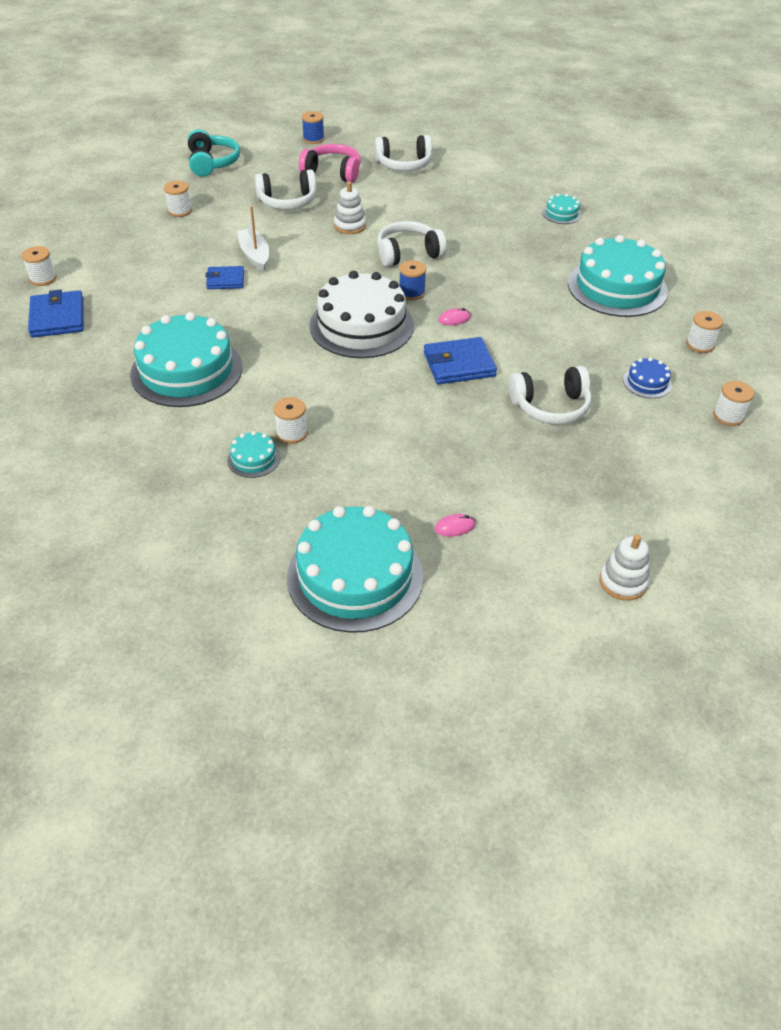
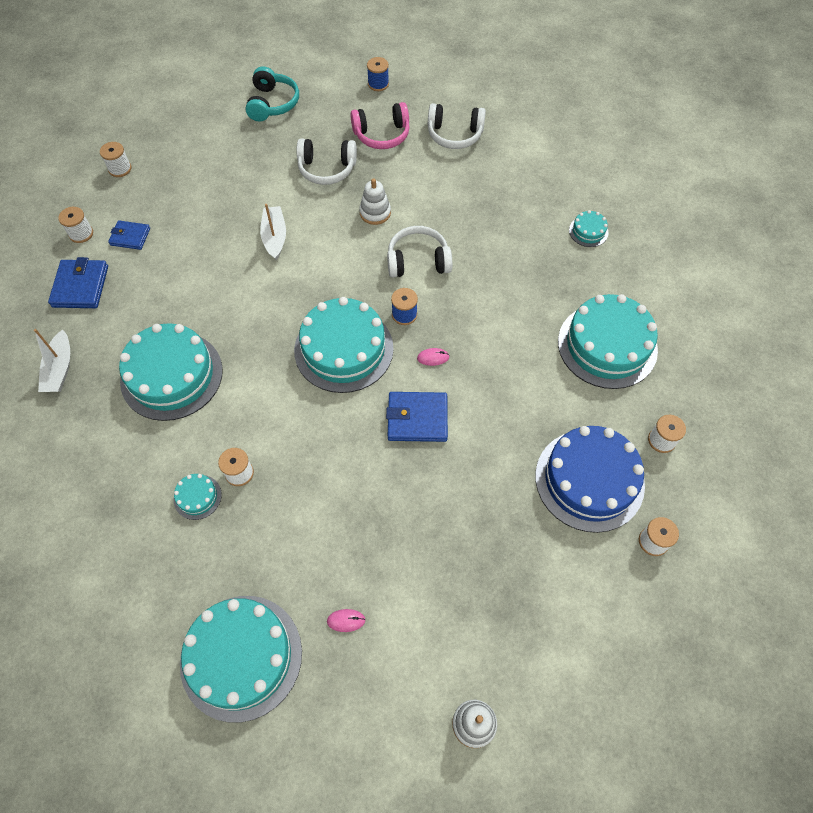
camera: 15 degrees right, 15 degrees up
white spool [164,181,192,217] -> white spool moved to [100,142,132,177]
blue wallet [205,266,244,289] -> blue wallet moved to [108,220,150,250]
pink headphones [299,144,361,183] -> pink headphones turned 135 degrees clockwise [350,102,410,149]
white cake [309,271,414,358] -> turquoise cake [294,297,394,393]
white headphones [509,366,592,424] -> none
blue cake [623,357,672,398] -> blue cake [535,426,645,533], size x2.31
none -> white boat [34,329,70,392]

